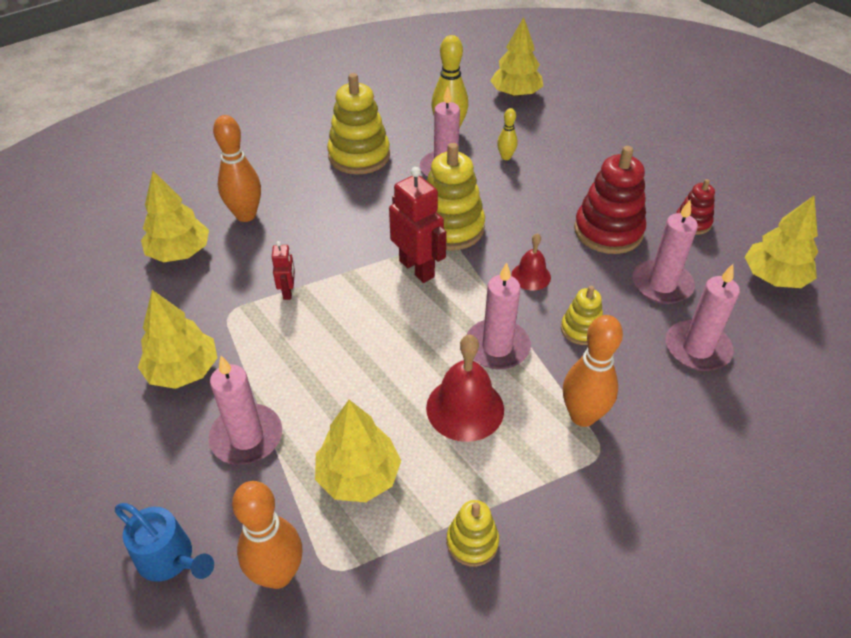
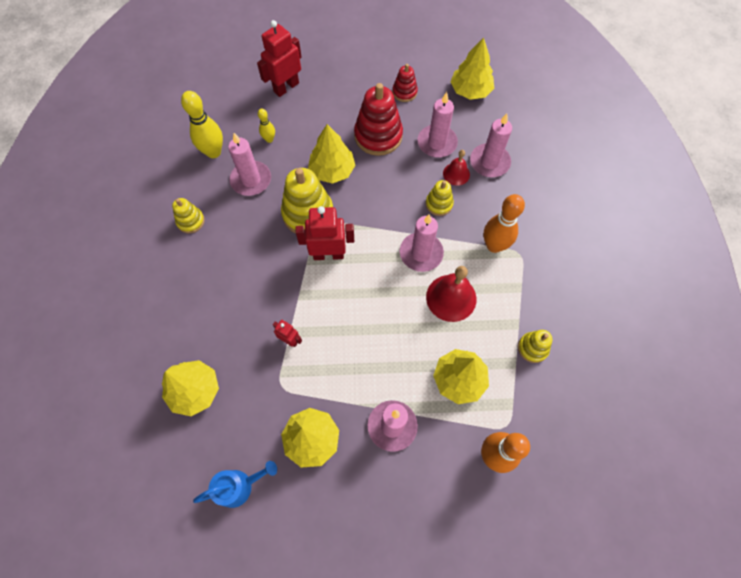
camera: 55 degrees left, 20 degrees up
blue watering can [115,503,214,581] -> blue watering can moved to [193,461,277,508]
orange bowling pin [213,115,261,222] -> none
yellow stacking toy [327,73,390,175] -> yellow stacking toy [172,198,205,233], size x0.54
yellow tree [490,17,543,97] -> yellow tree moved to [308,124,355,184]
red bell [511,233,551,290] -> red bell moved to [443,150,470,186]
none -> red robot [257,20,302,97]

